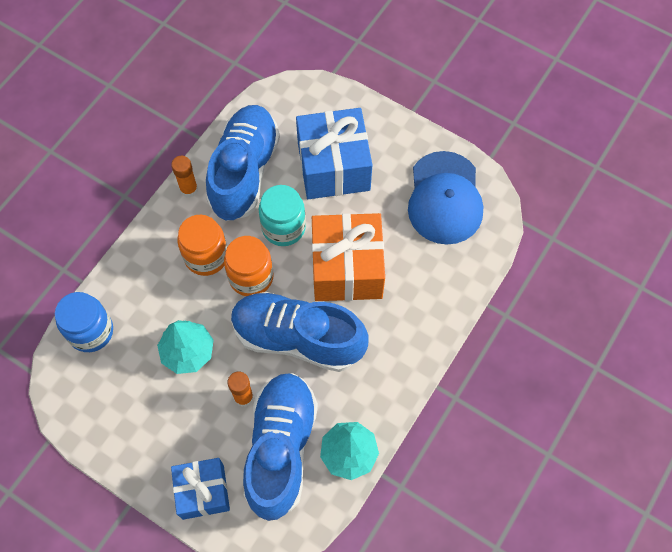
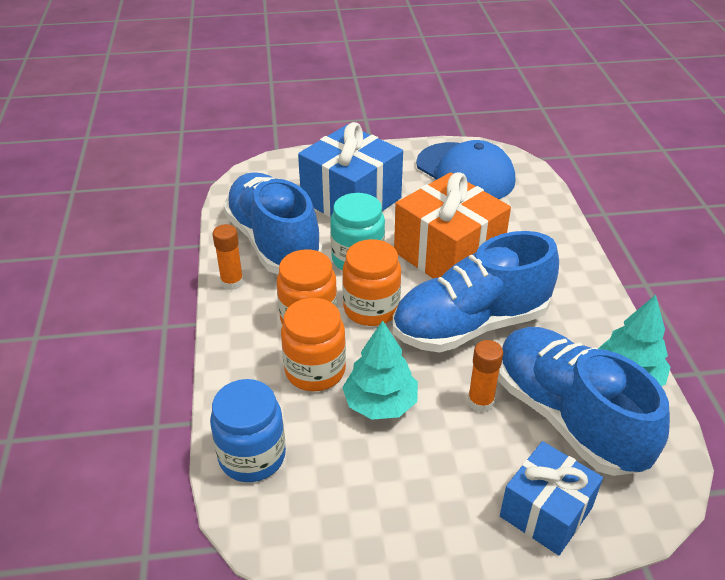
camera: 40 degrees left, 25 degrees down
none -> orange jar [281,298,346,391]

